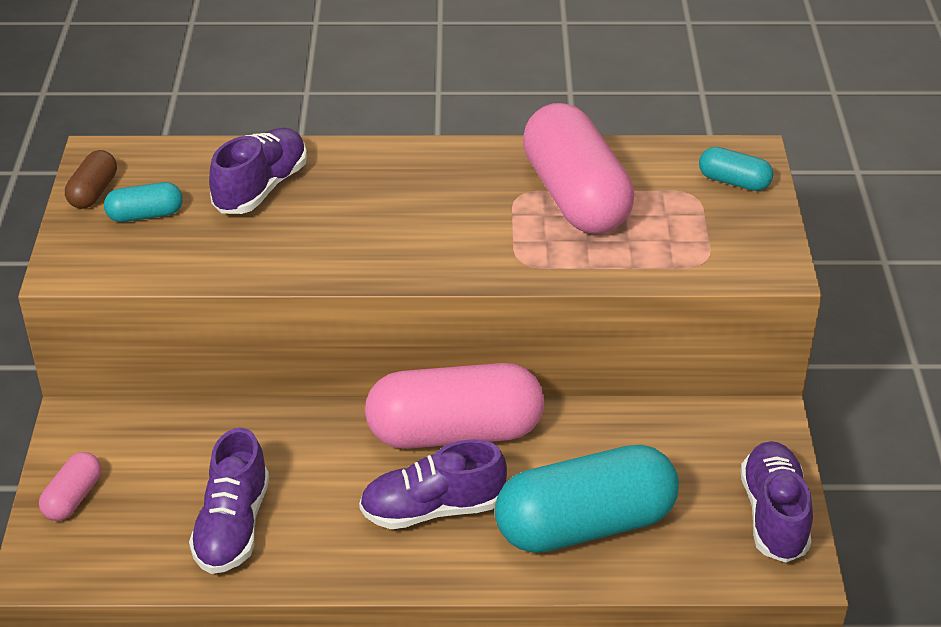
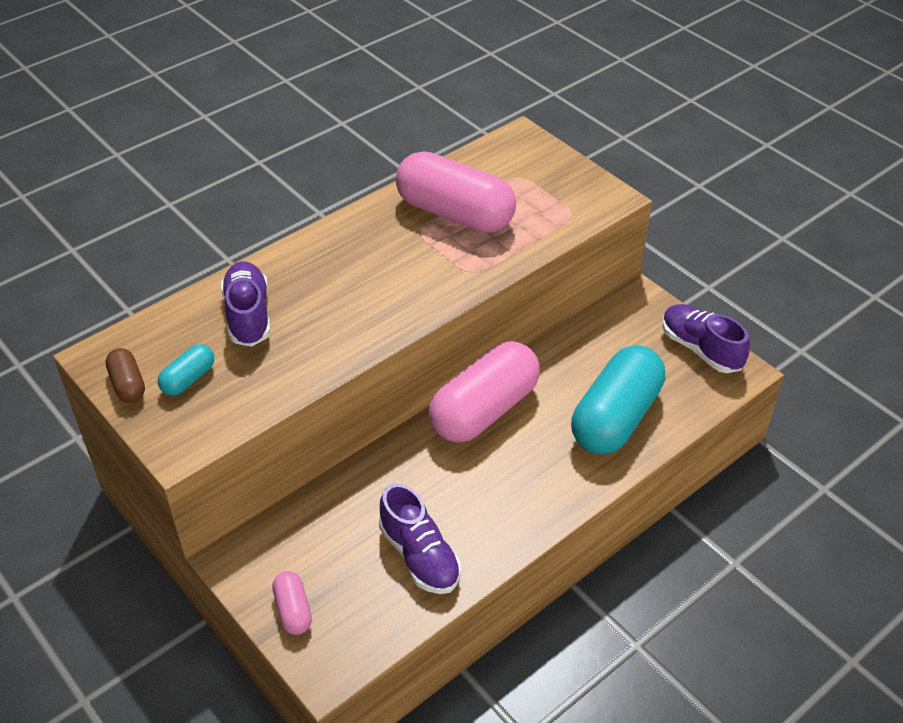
camera: 40 degrees left, 5 degrees up
purple shoe [359,439,507,529] -> none
turquoise capsule [699,147,773,191] -> none

